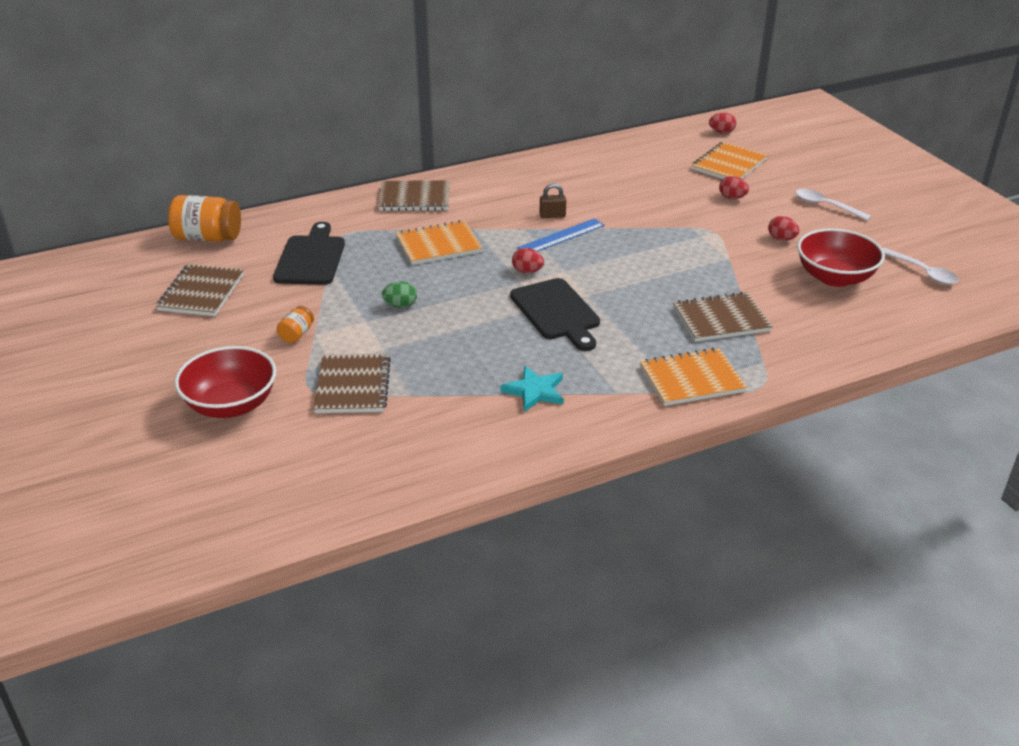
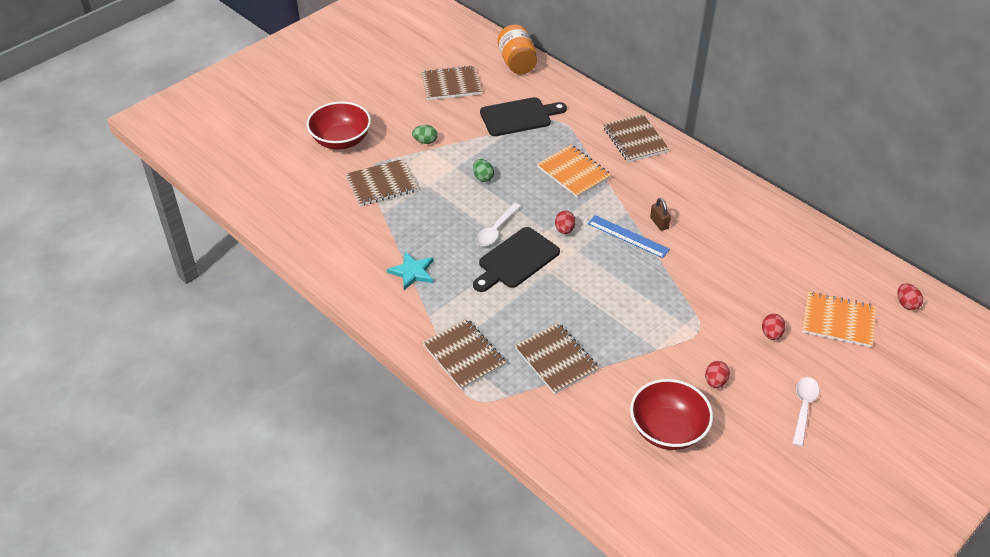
camera: 70 degrees right, 10 degrees up
orange jar [277,306,314,343] -> green egg [412,125,437,144]
orange notebook [640,348,747,406] -> brown notebook [423,319,506,390]
white spoon [882,248,959,285] -> white spoon moved to [476,203,521,246]

